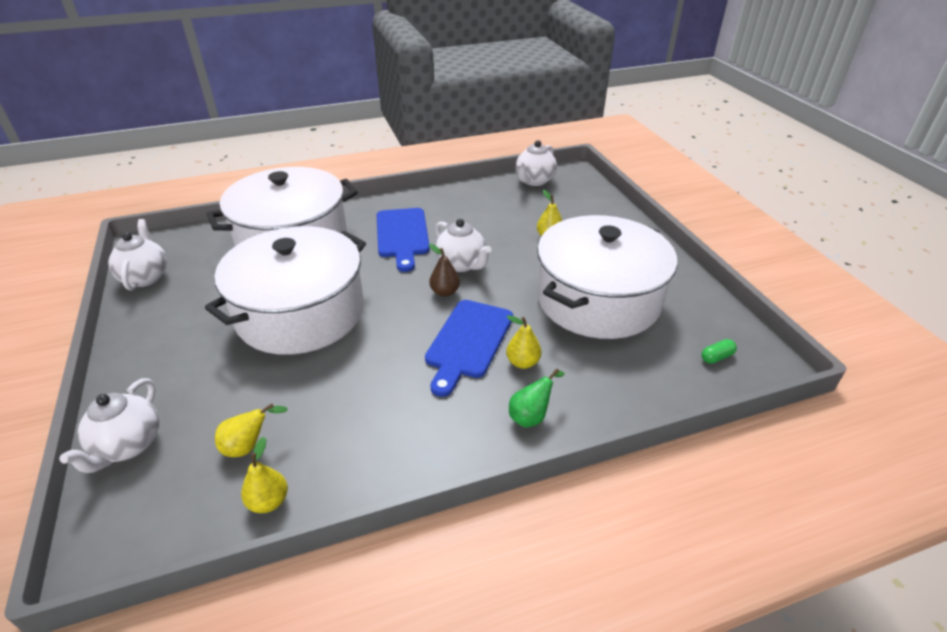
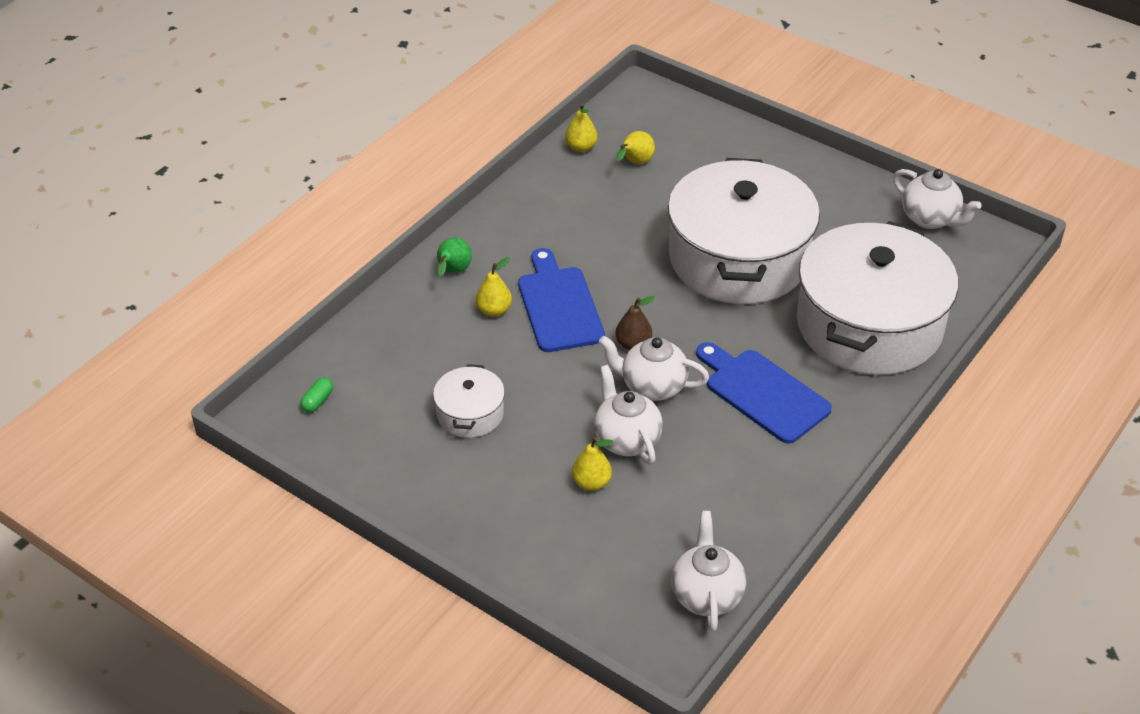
camera: 145 degrees right, 5 degrees up
white teapot [59,378,159,473] -> white teapot moved to [594,365,663,465]
white pot [537,215,678,339] -> white pot [433,364,505,438], size x0.44

